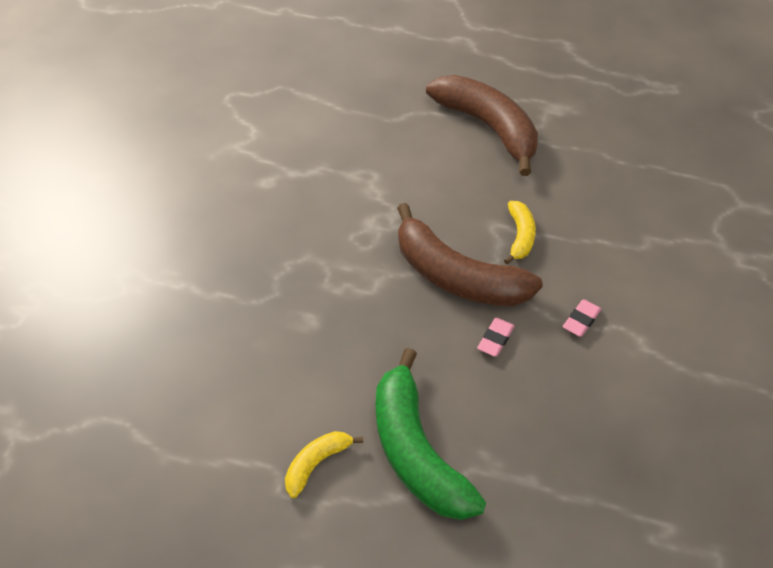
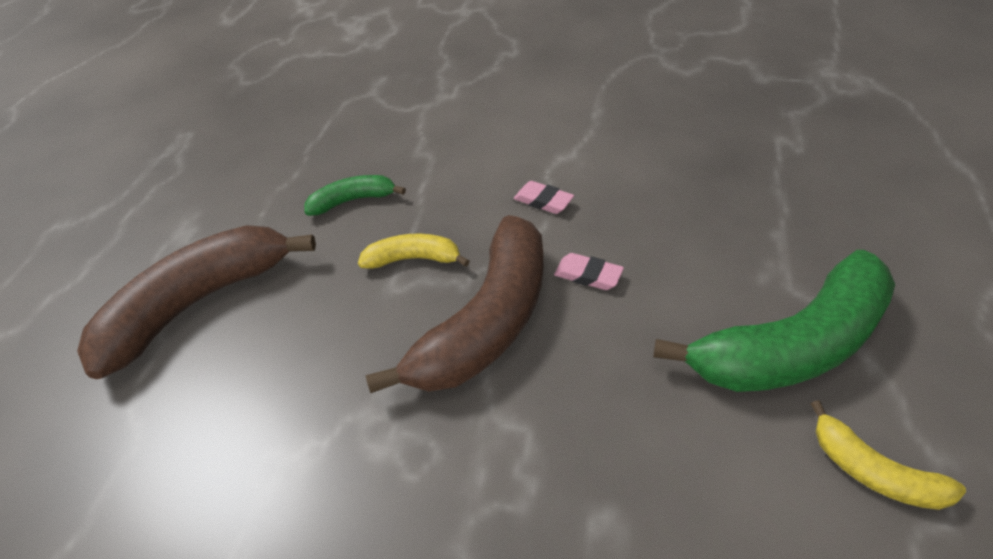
camera: 90 degrees left, 5 degrees down
none -> green banana [304,175,406,216]

